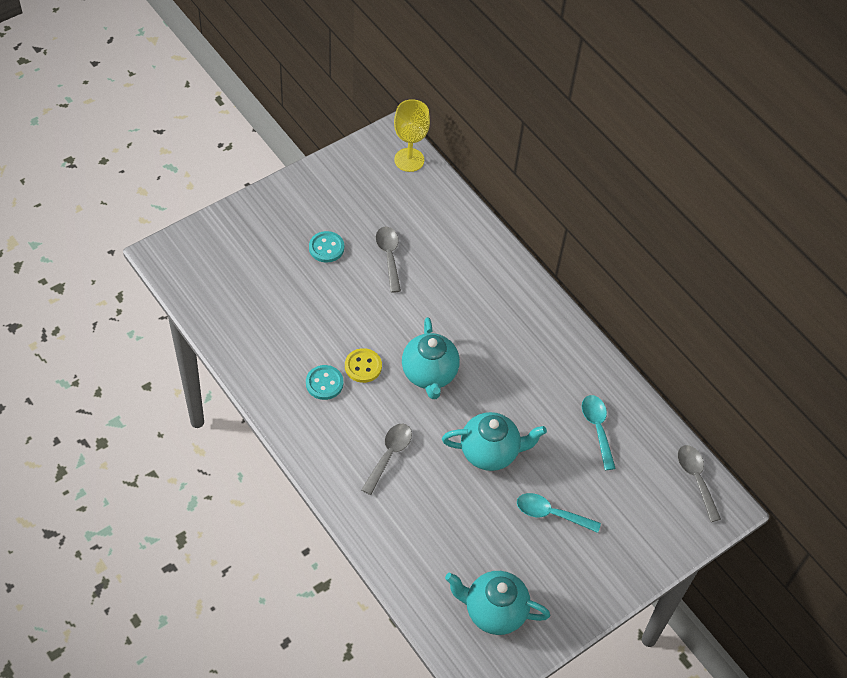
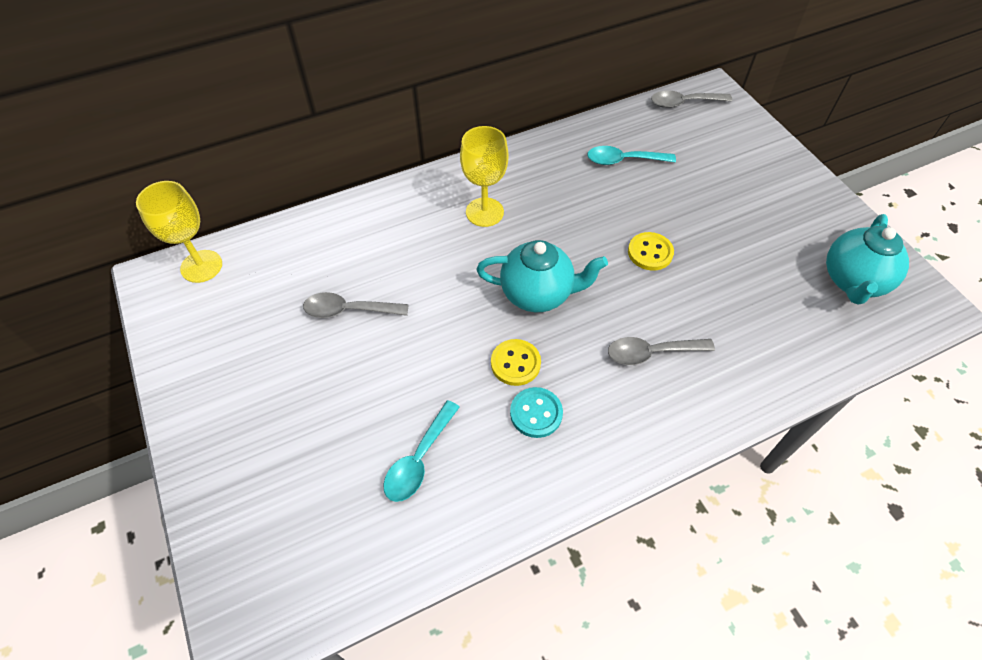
camera: 75 degrees left, 0 degrees up
turquoise button [309,231,344,263] -> none
grey spoon [361,424,412,495] -> grey spoon turned 45 degrees counterclockwise [608,337,715,365]
turquoise teapot [442,412,547,471] -> yellow button [628,232,674,271]
turquoise spoon [517,493,601,533] -> turquoise spoon moved to [383,400,460,502]
none -> yellow goblet [460,126,508,227]

